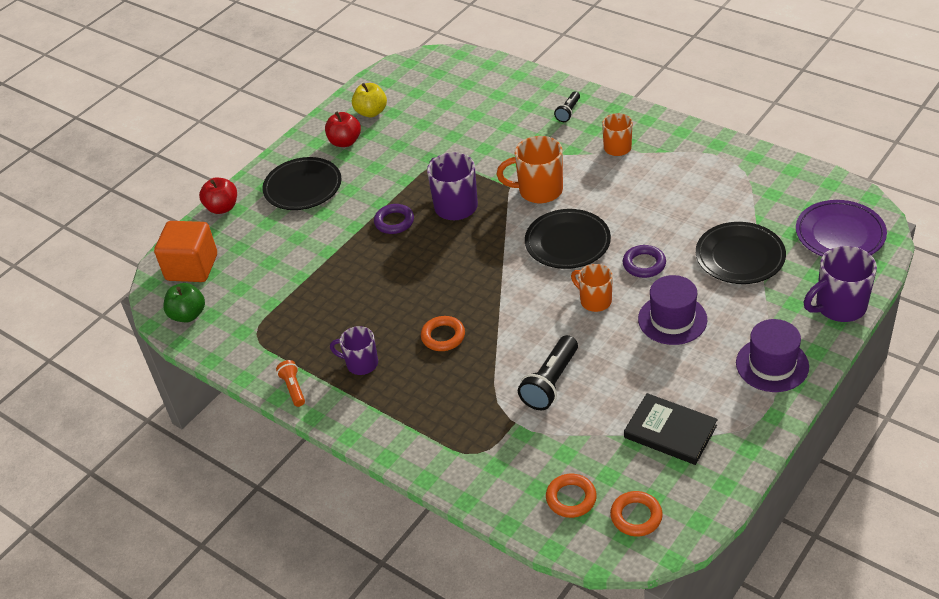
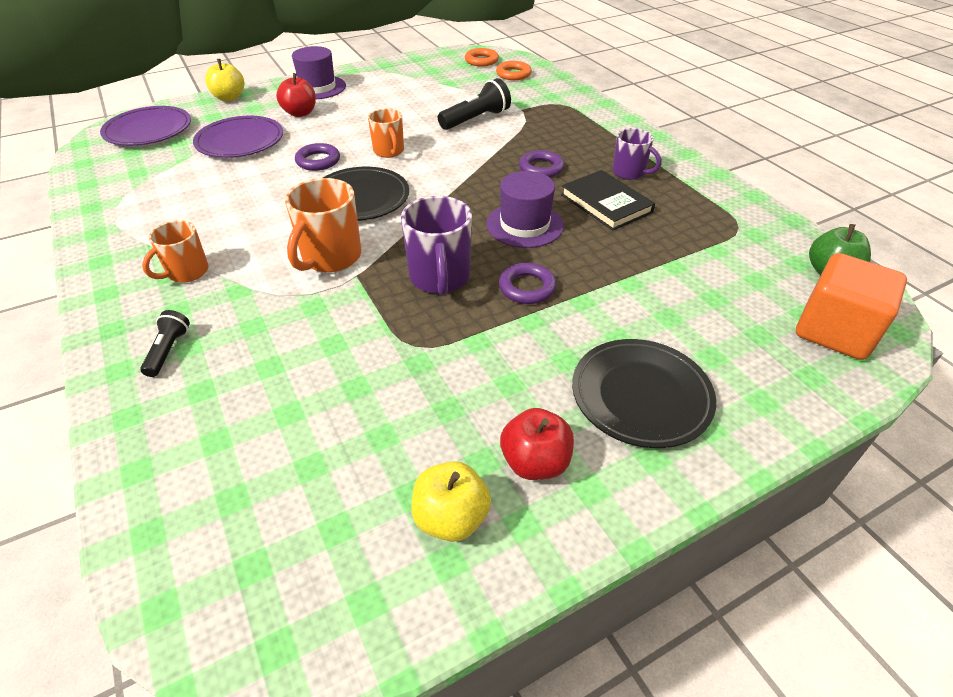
camera: 160 degrees left, 0 degrees up
red apple [199,177,237,214] -> red apple moved to [276,73,316,117]
orange flashlight [276,360,305,407] -> none
orange ring [421,316,465,351] -> purple ring [519,150,564,178]
orange mug [497,136,563,203] -> orange mug turned 90 degrees clockwise [285,178,361,272]
black flashlight [554,91,580,122] -> black flashlight turned 45 degrees counterclockwise [140,310,190,377]
black book [624,393,718,465] -> black book moved to [561,170,655,230]
purple hat [638,275,707,345] -> purple hat moved to [486,171,564,248]
black plate [696,222,786,284] -> purple plate [193,116,283,158]
purple mug [804,246,877,322] -> yellow apple [205,59,244,101]

